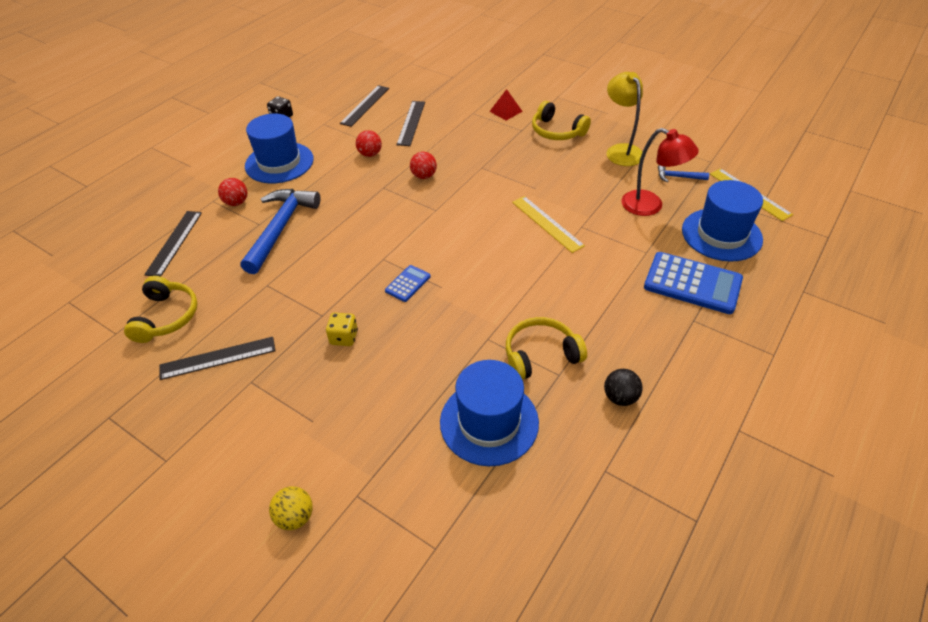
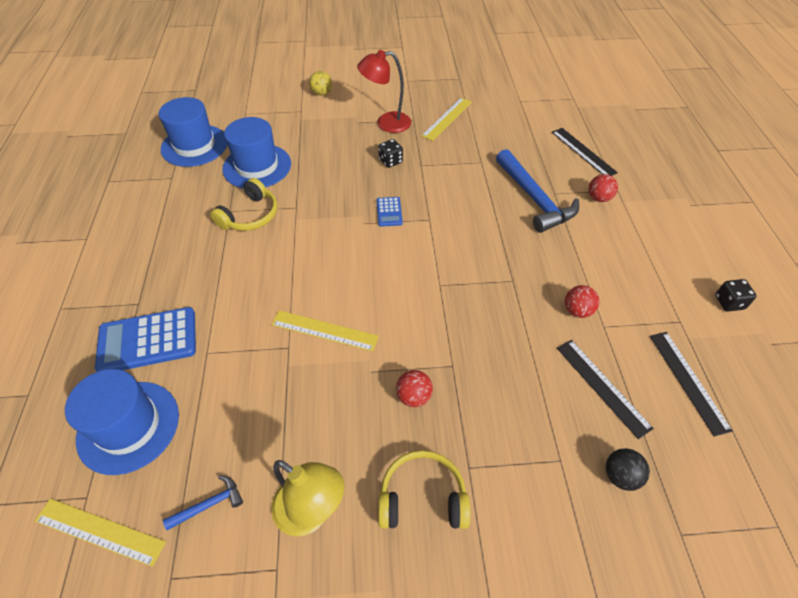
camera: 140 degrees right, 5 degrees up
yellow headphones [124,276,198,343] -> none
black ruler [159,337,275,380] -> yellow ruler [422,98,472,141]
blue hat [245,114,314,183] -> blue hat moved to [159,97,227,167]
yellow dice [326,313,358,346] -> black dice [378,139,403,168]
red ball [410,152,437,179] -> red ball moved to [396,370,433,407]
red pyramid [489,89,523,121] -> none
black ball [604,369,643,406] -> black ball moved to [606,448,650,491]
red lamp [622,128,699,216] -> red lamp moved to [357,50,411,133]

